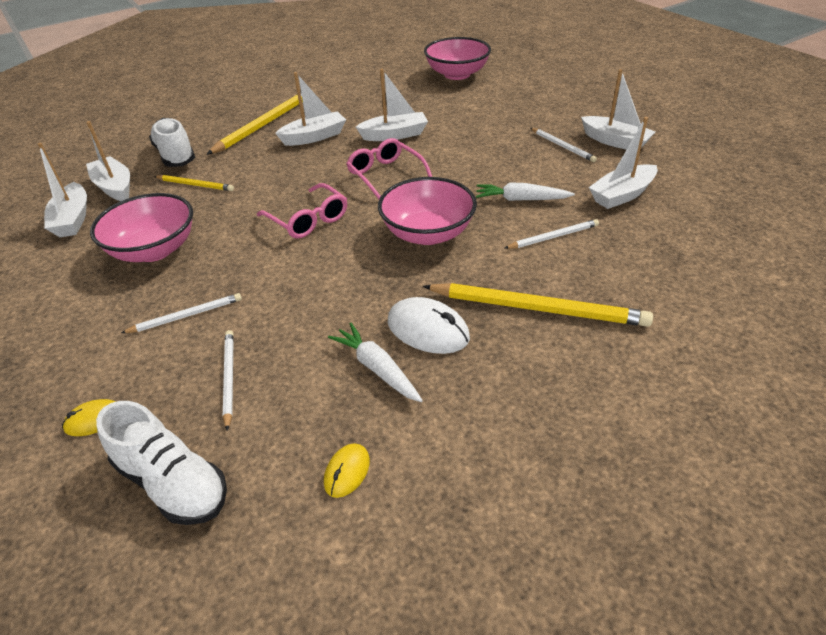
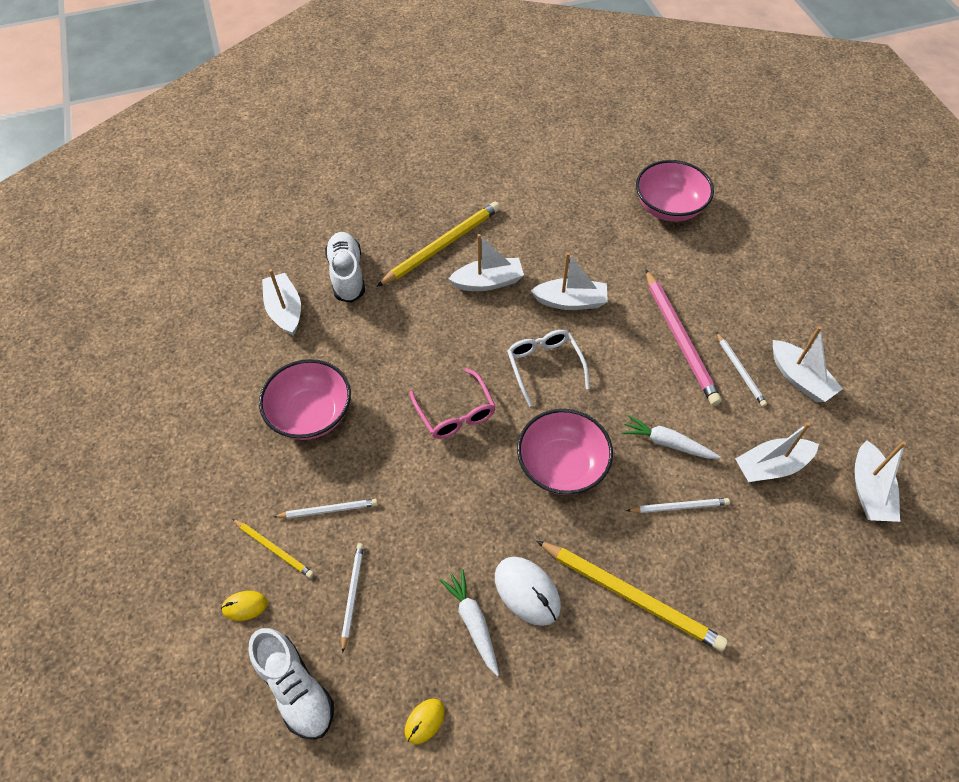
camera: 15 degrees right, 15 degrees up
white boat [38,143,87,237] -> white boat moved to [854,440,906,522]
yellow pencil [154,175,234,191] -> yellow pencil moved to [233,519,314,578]
pink glasses [346,138,432,199] -> white glasses [507,330,590,407]
none -> pink pencil [645,269,722,406]

